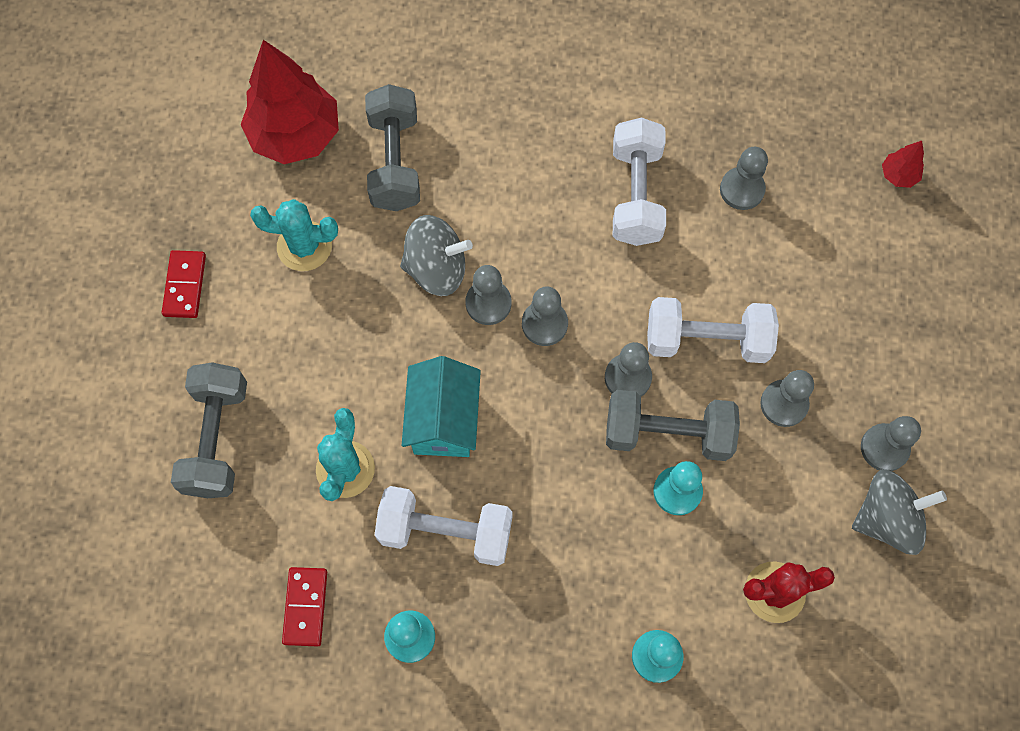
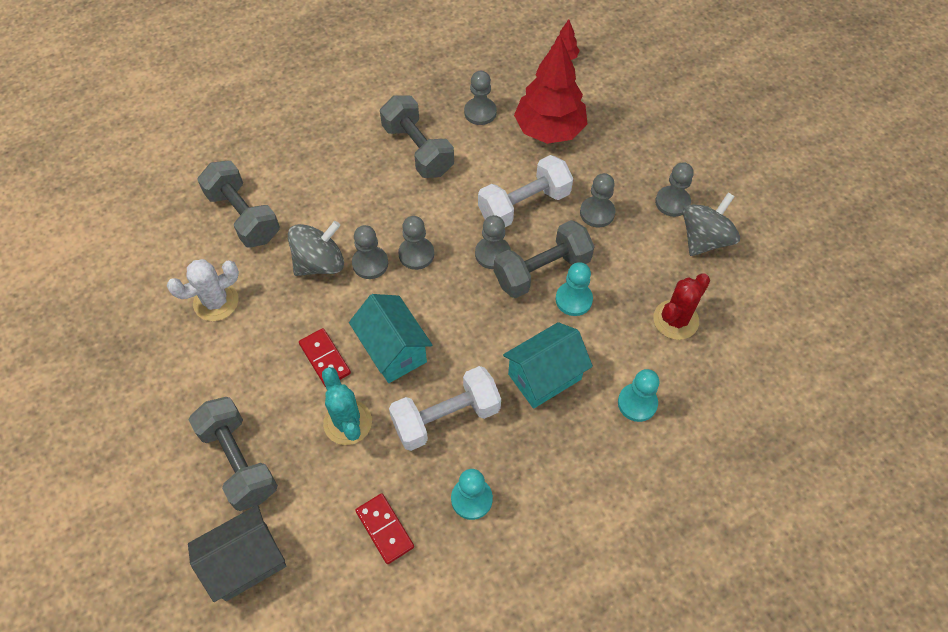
camera: 35 degrees left, 10 degrees down
red domino [162,250,206,318] -> red domino moved to [299,328,351,387]
red tree [240,40,339,164] -> red tree moved to [514,36,587,144]
turquoise cactus [250,199,338,271] -> white cactus [167,259,239,321]
white dumbbell [613,117,666,246] -> grey dumbbell [380,96,454,178]
none -> grey house [188,505,286,602]
none -> turquoise house [503,322,593,409]

